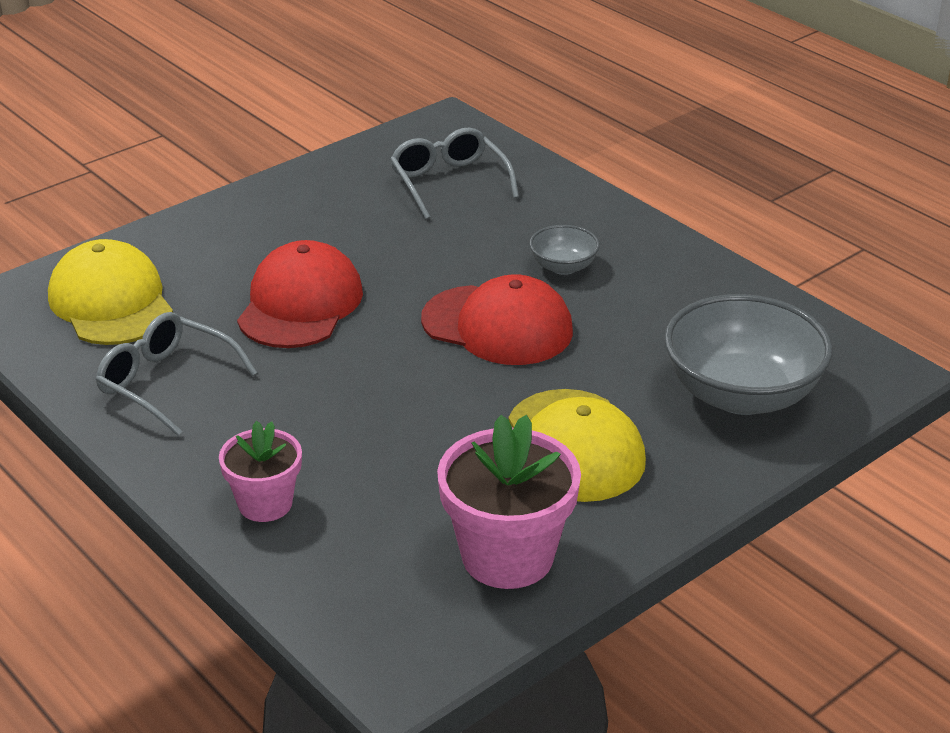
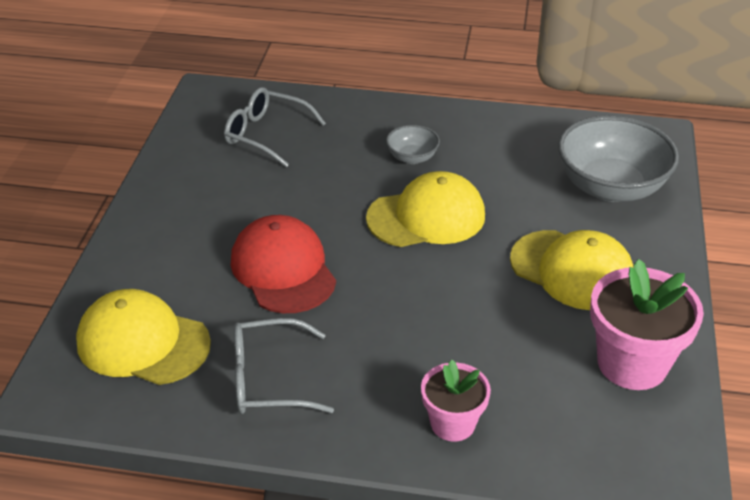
camera: 40 degrees left, 5 degrees up
red cap [421,274,573,365] -> yellow cap [366,171,485,247]

